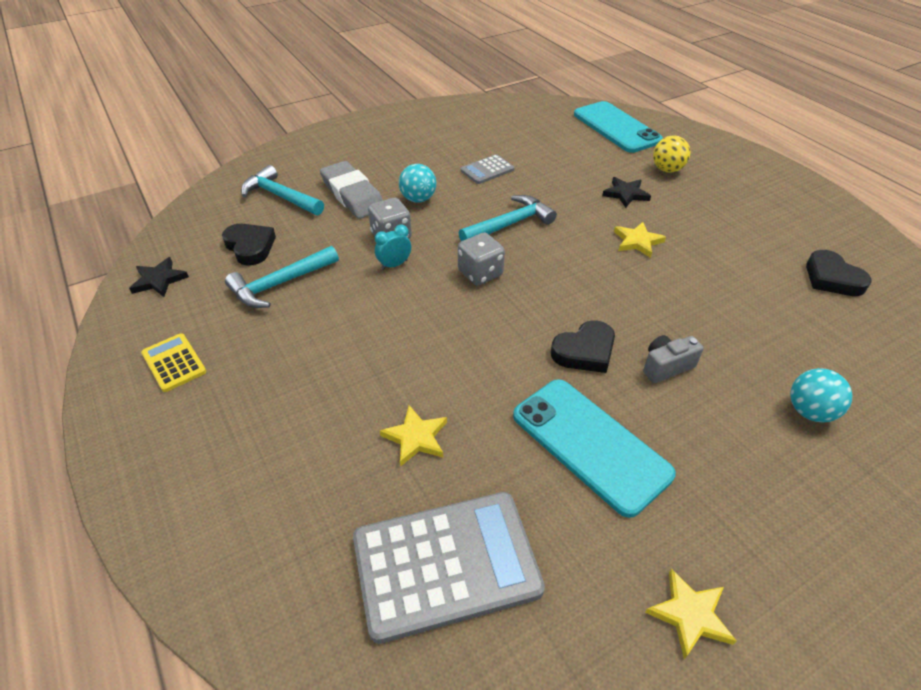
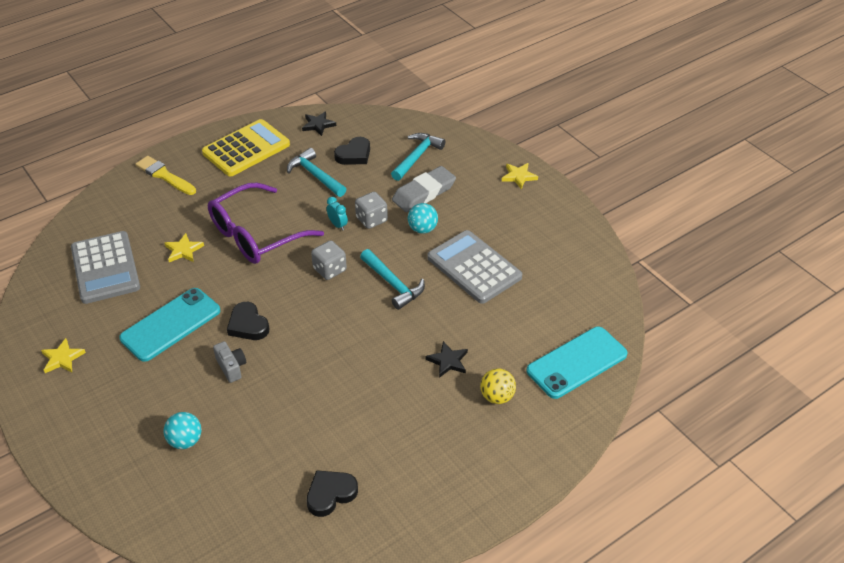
camera: 85 degrees right, 0 degrees up
yellow calculator [141,333,206,392] -> yellow calculator [202,119,290,176], size x2.03
grey calculator [461,154,514,184] -> grey calculator [427,230,522,304], size x2.03
yellow star [614,222,666,258] -> yellow star moved to [502,163,538,189]
none -> yellow brush [136,156,196,195]
none -> purple glasses [208,183,324,264]

